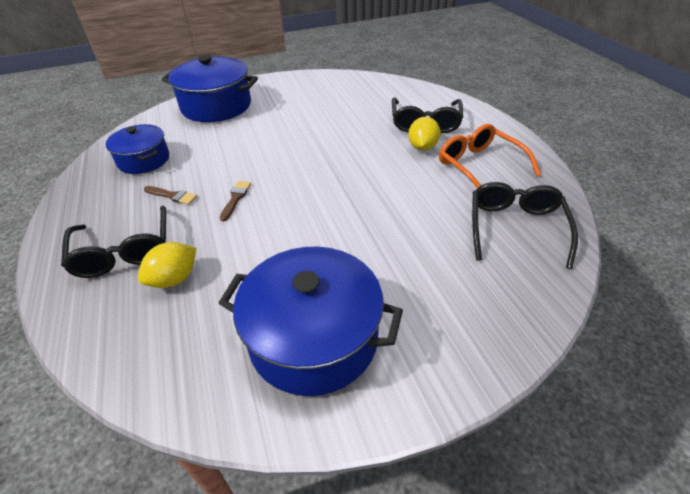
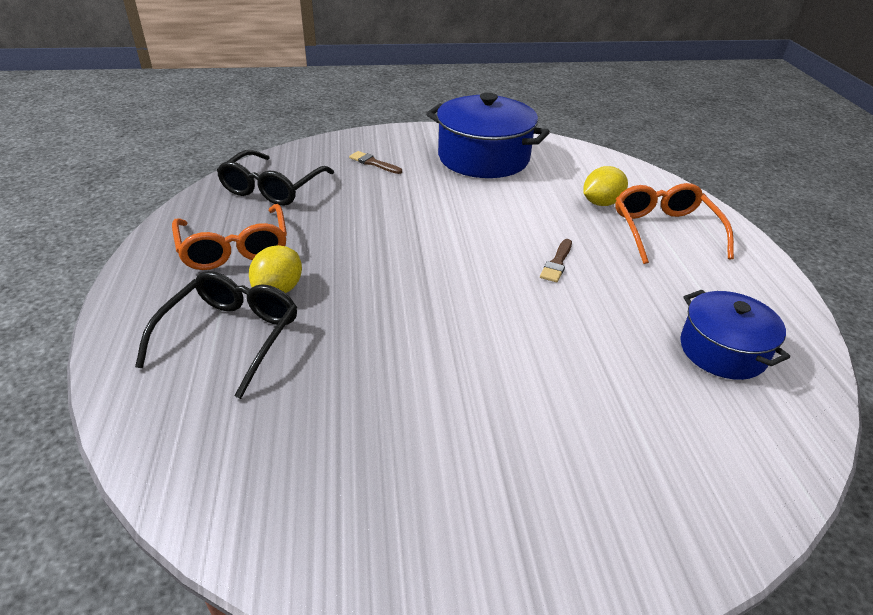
camera: 170 degrees left, 5 degrees down
black glasses [61,206,166,278] -> orange glasses [615,183,734,264]
brown brush [144,186,197,205] -> brown brush moved to [349,151,402,174]
blue pot [162,55,258,122] -> none

